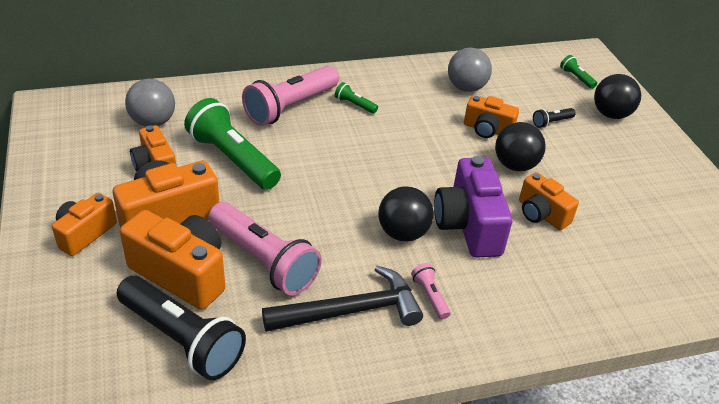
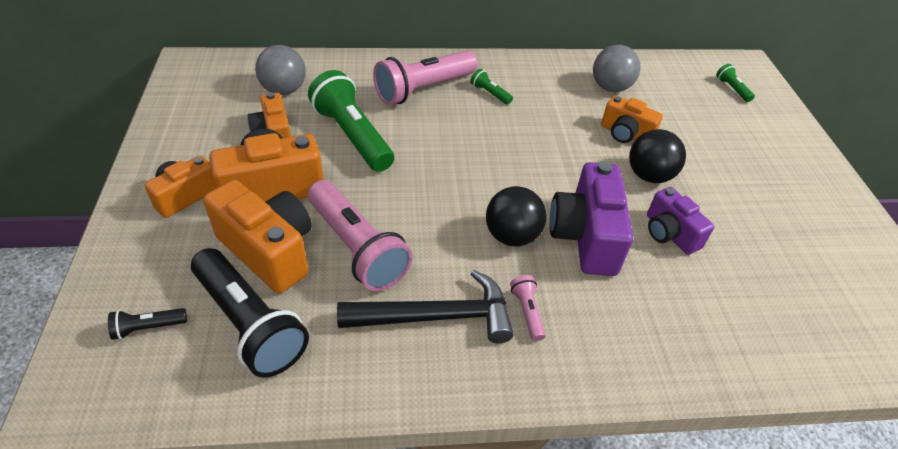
camera: 10 degrees right, 5 degrees up
orange camera [519,172,579,230] -> purple camera [647,187,714,255]
black flashlight [533,108,576,128] -> black flashlight moved to [108,308,187,340]
black ball [594,74,641,119] -> none

